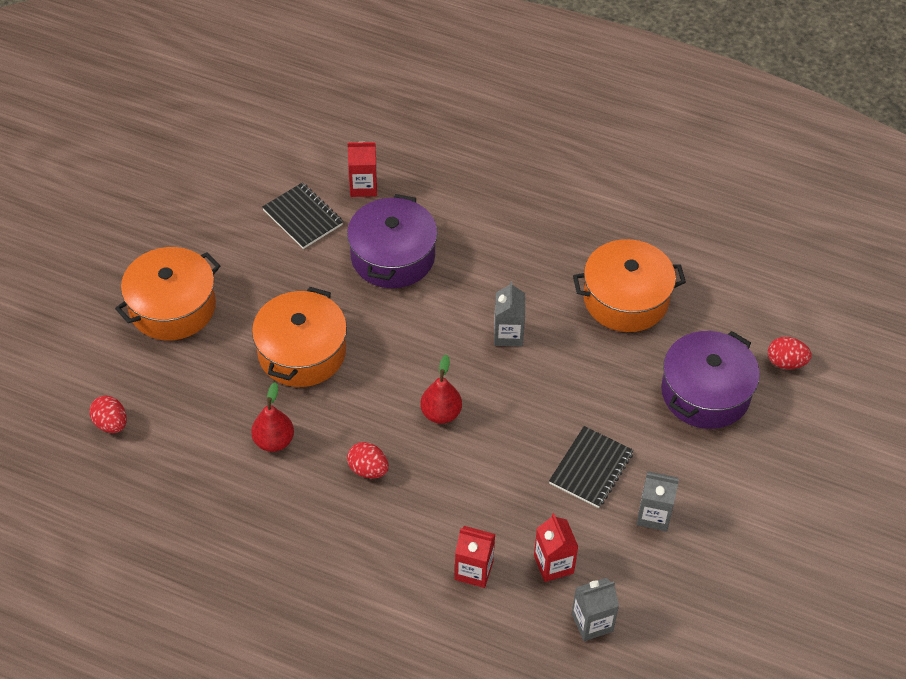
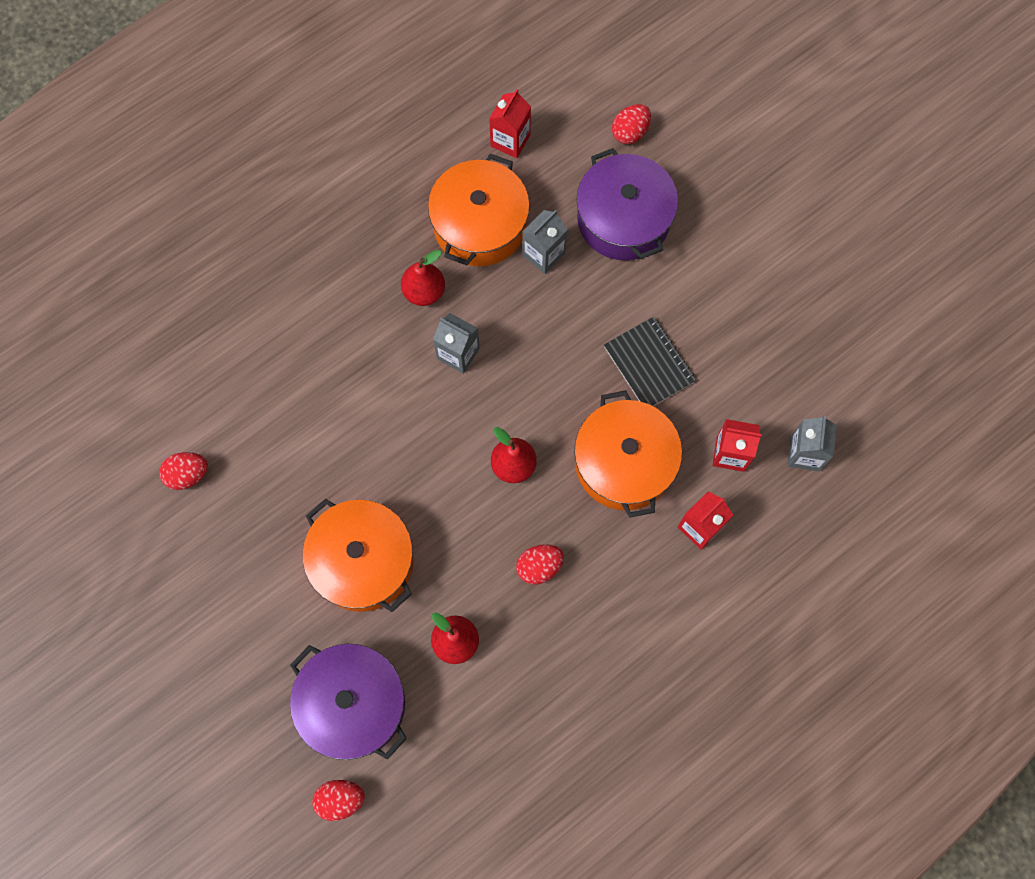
camera: 60 degrees left, 20 degrees up
orange pot [115,247,220,340] -> orange pot moved to [574,390,682,518]
black notebook [262,183,343,249] -> red egg [159,452,208,490]
purple pot [347,194,437,288] -> purple pot moved to [290,644,407,760]
red carton [348,142,377,197] -> red carton moved to [489,89,531,158]
grey carton [636,471,679,532] -> grey carton moved to [522,210,568,274]
none -> red pear [401,250,445,306]

